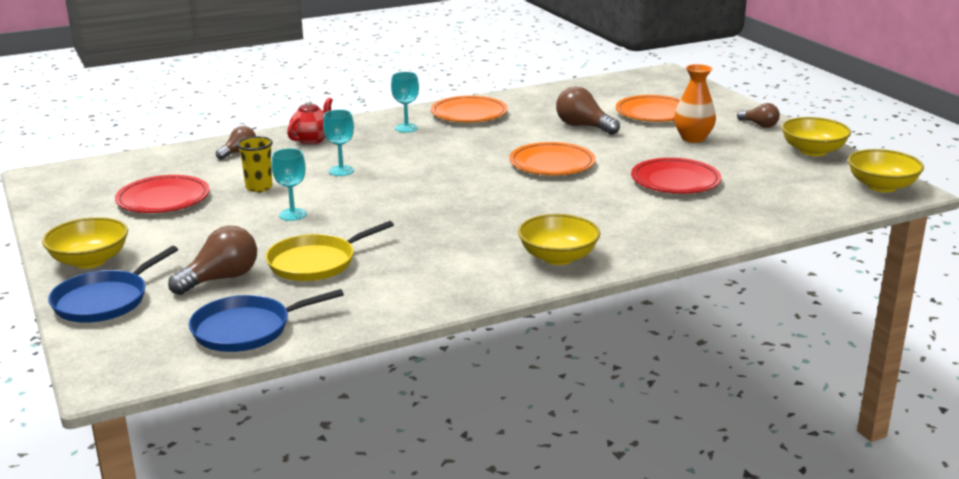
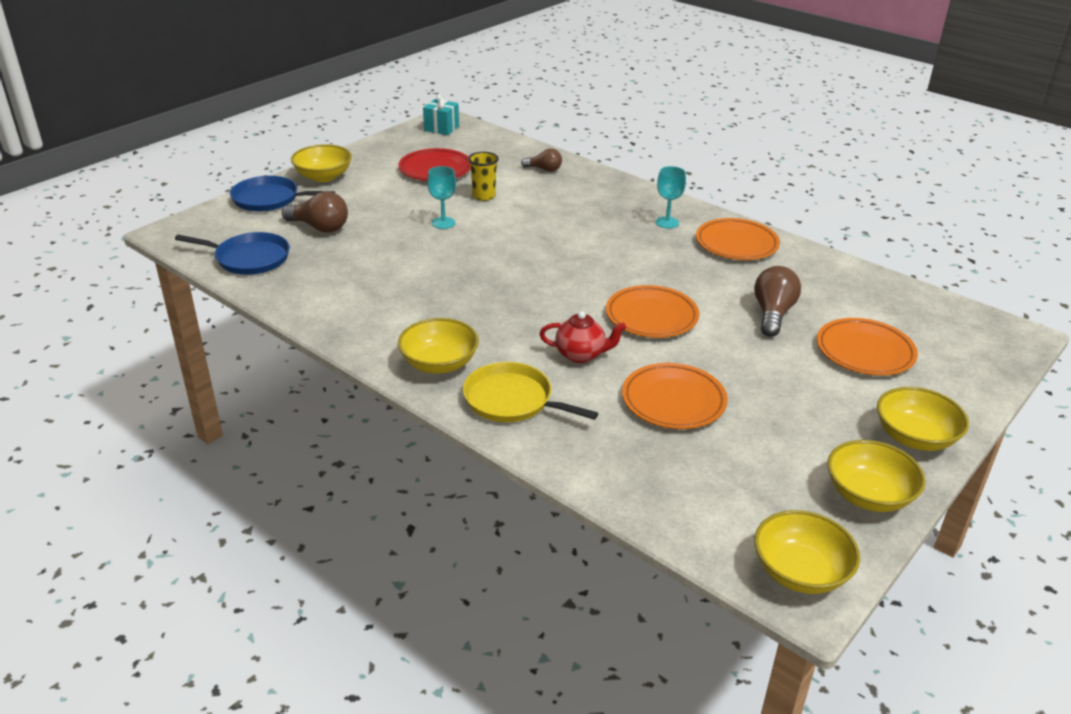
camera: 65 degrees right, 10 degrees up
blue pan [189,289,344,352] -> blue pan turned 150 degrees clockwise [175,232,290,275]
yellow pan [265,221,394,281] -> yellow pan moved to [463,362,598,422]
red teapot [287,97,333,144] -> red teapot moved to [539,311,626,363]
turquoise goblet [323,110,354,176] -> none
red plate [631,158,721,194] -> orange plate [622,363,728,429]
orange vase [674,64,716,143] -> none
brown light bulb [737,103,780,128] -> yellow bowl [877,387,969,451]
none -> turquoise gift [423,94,459,135]

